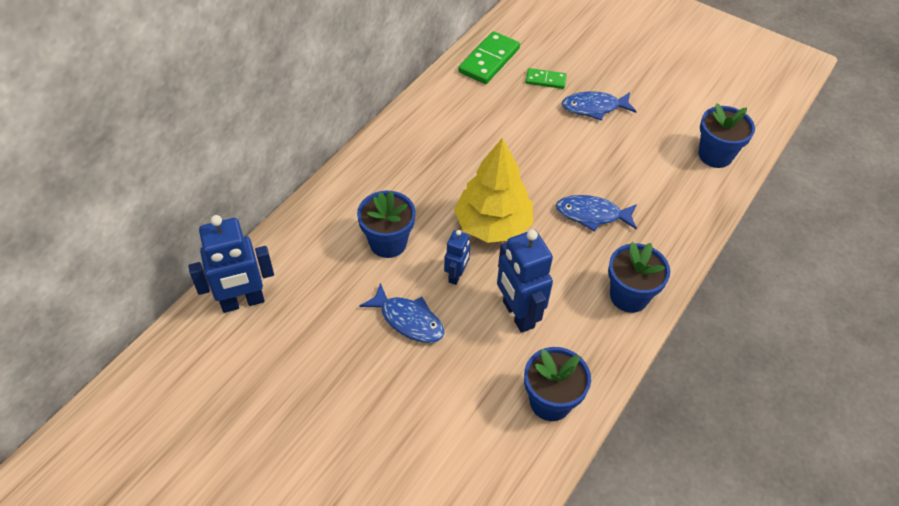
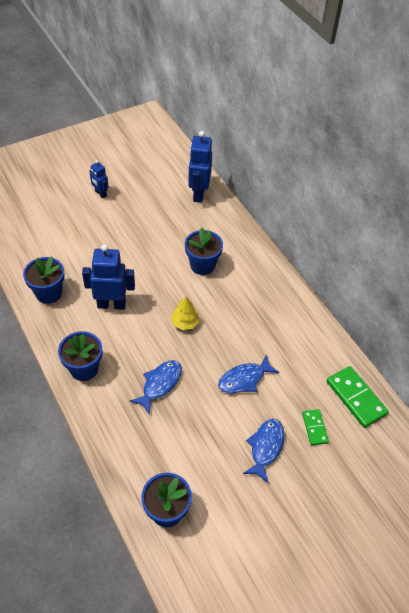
camera: 115 degrees right, 0 degrees up
blue fish [359,283,445,343] -> blue fish moved to [218,354,280,393]
blue robot [444,230,470,285] -> blue robot moved to [89,160,109,198]
yellow tree [454,138,533,243] -> yellow tree [171,296,199,330], size x0.50
green domino [526,68,567,89] -> green domino turned 45 degrees counterclockwise [302,409,329,446]

